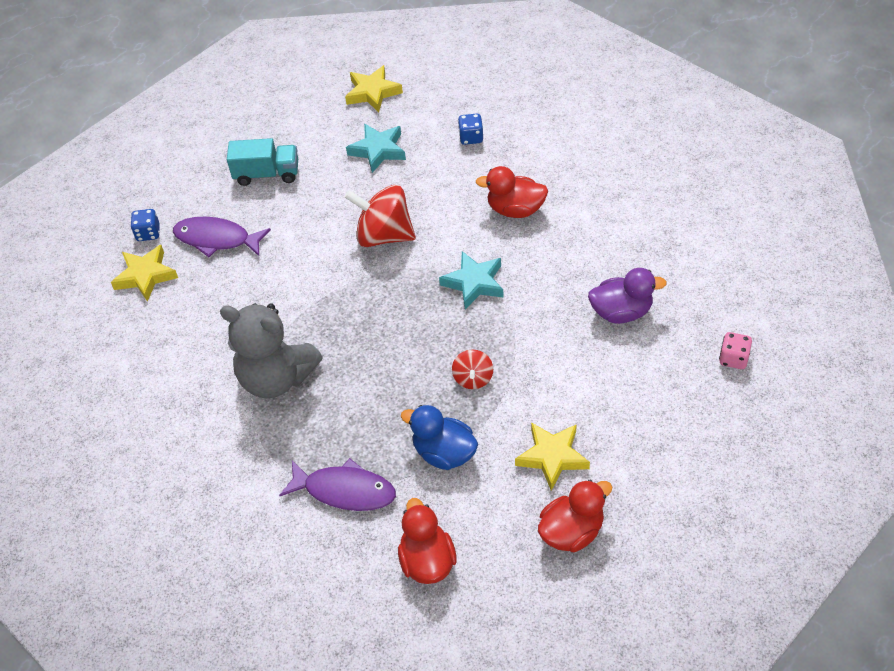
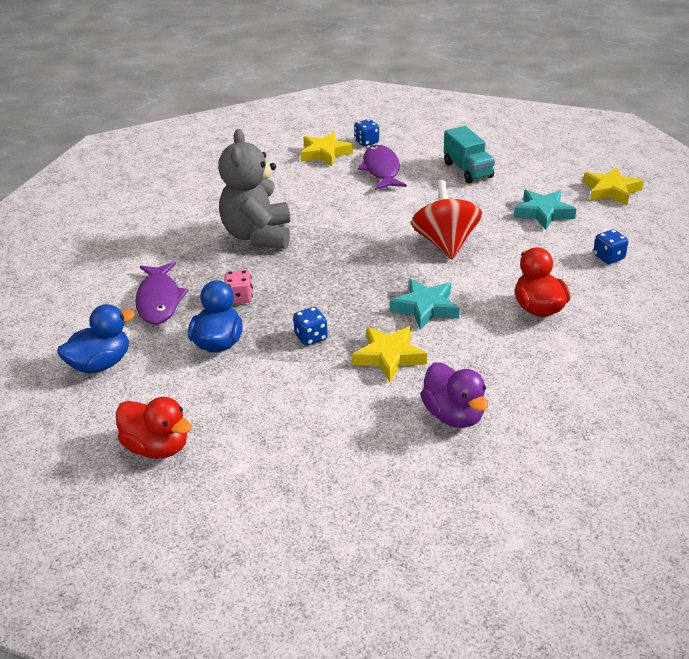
camera: 65 degrees right, 15 degrees down
red duck [398,498,457,584] -> blue duck [57,304,135,373]
red spinning top [452,350,493,389] -> blue dice [293,307,328,346]
yellow star [515,422,590,491] -> yellow star moved to [352,326,427,382]
pink dice [719,332,752,369] -> pink dice moved to [224,270,253,304]

